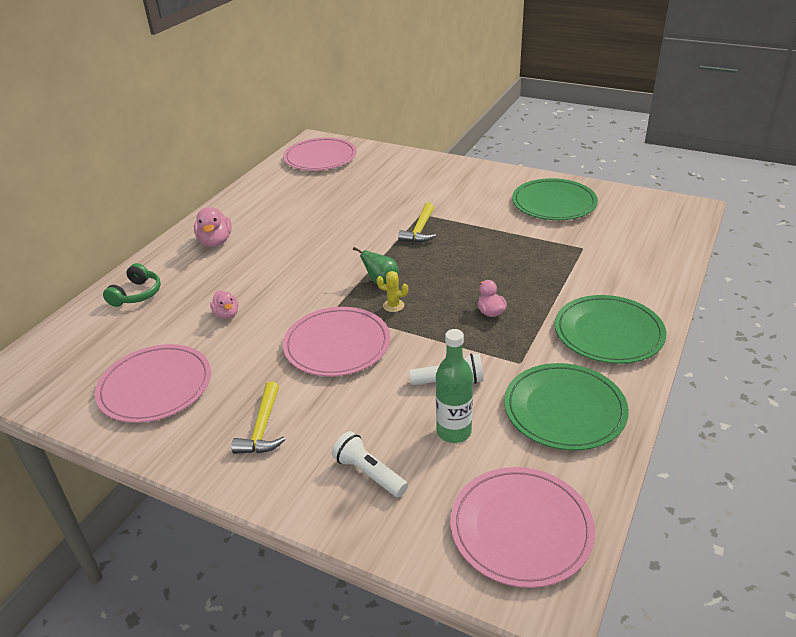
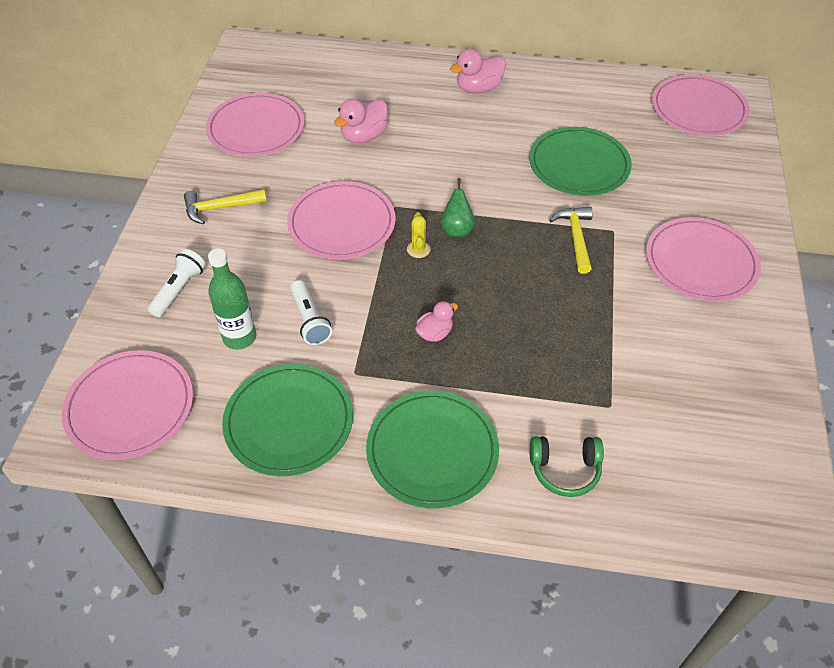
camera: 70 degrees right, 15 degrees up
green headphones [103,263,161,307] -> green headphones moved to [529,436,604,497]
pink duck [210,290,238,319] -> pink duck [334,99,388,143], size x1.58
yellow hammer [398,203,436,242] -> yellow hammer turned 90 degrees clockwise [549,207,593,274]
green plate [512,178,598,220] -> green plate moved to [529,127,632,196]
none -> pink plate [646,217,761,302]

